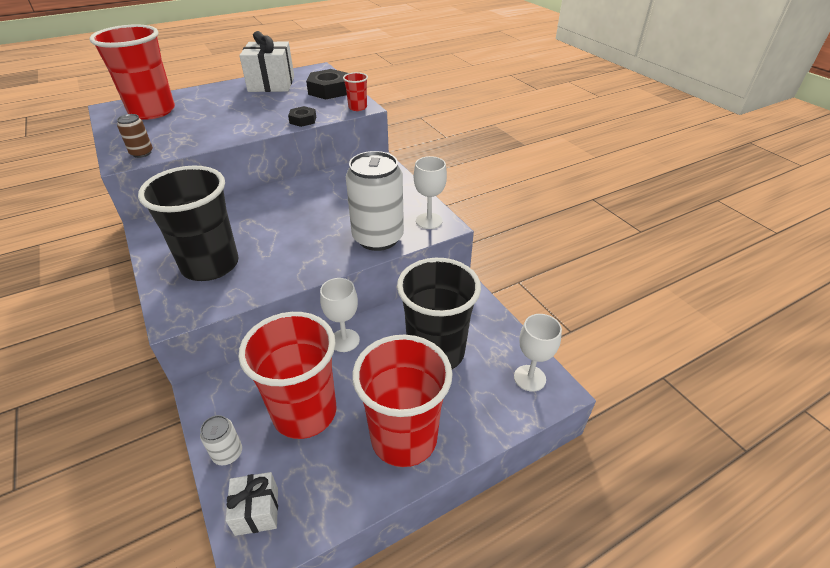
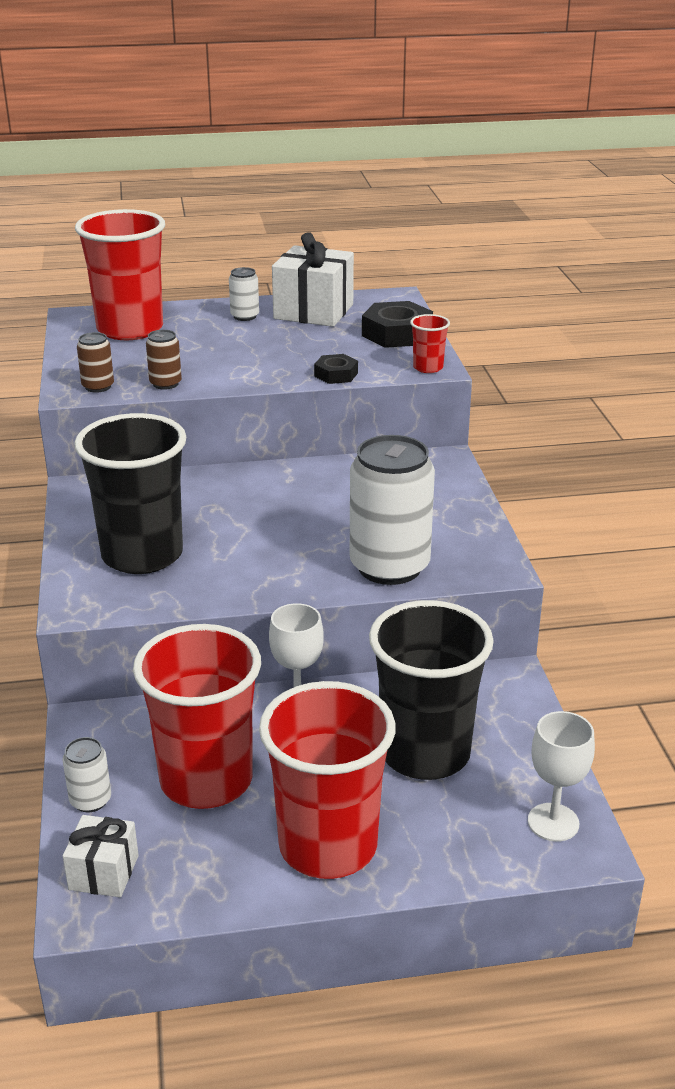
camera: 20 degrees right, 10 degrees down
white goblet [414,156,447,229] -> none
none -> brown can [146,330,182,390]
none -> white can [229,267,259,321]

